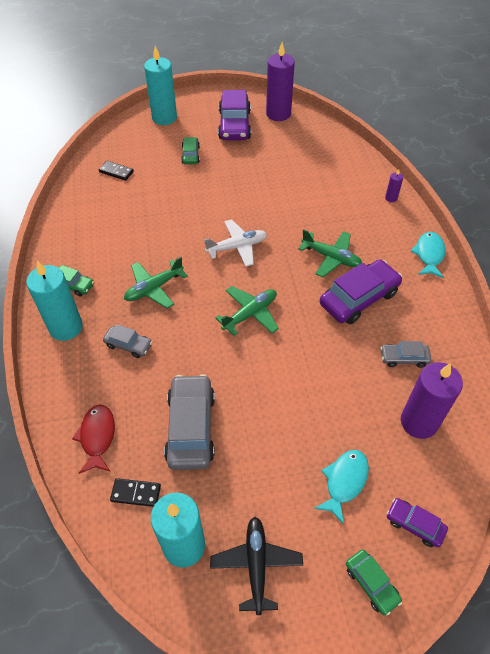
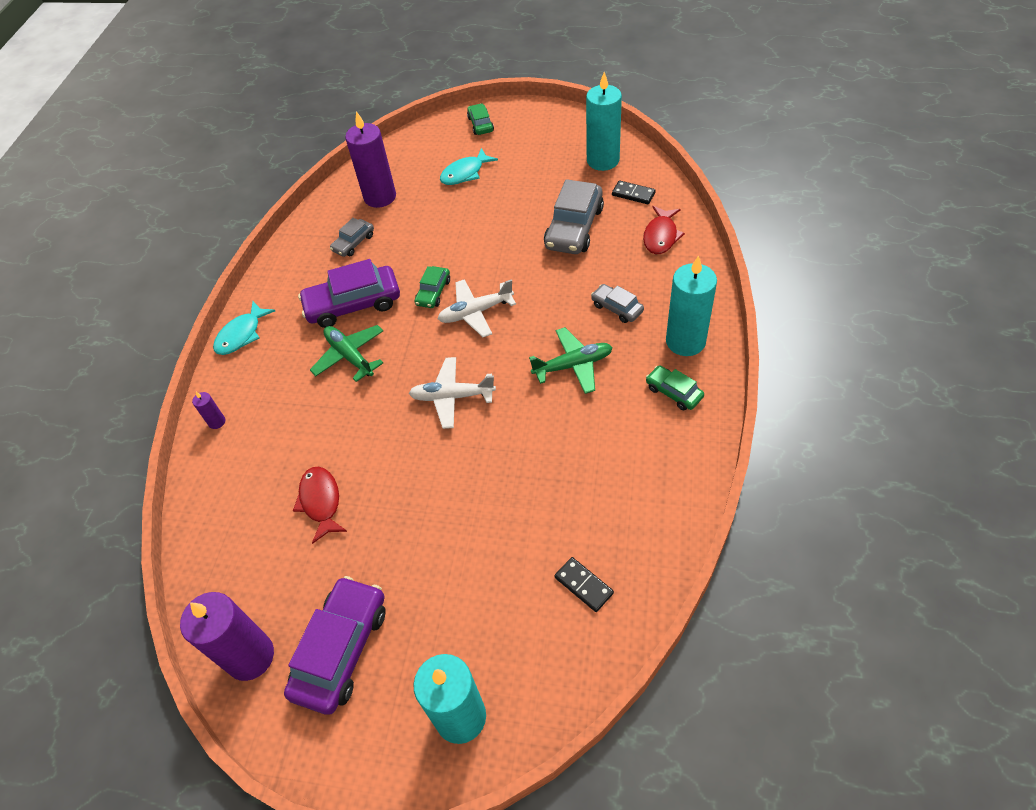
camera: 155 degrees left, 0 degrees up
green car [181,137,200,164] -> green car moved to [414,266,450,308]
black plane [210,517,303,615] -> none
green plane [215,286,279,336] -> white plane [438,279,516,337]
grey car [381,341,432,368] -> grey car turned 105 degrees clockwise [330,218,374,257]
purple car [387,498,448,547] -> none
none -> red fish [293,467,347,544]

